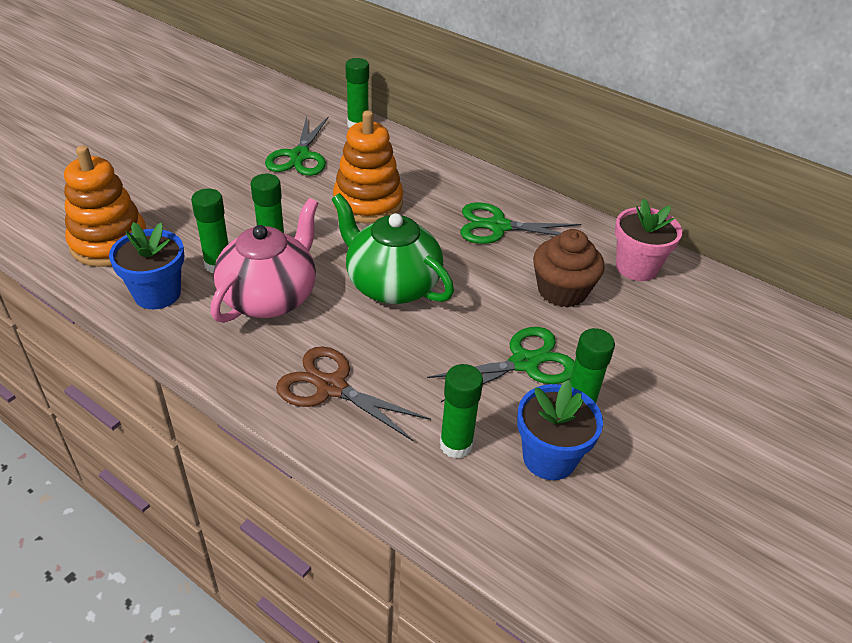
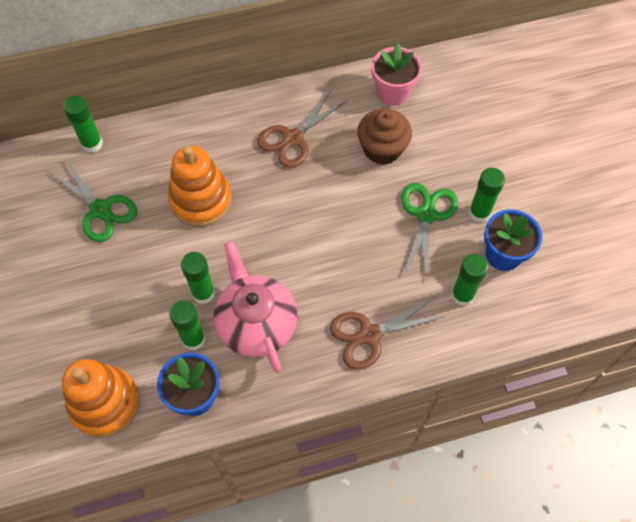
camera: 50 degrees left, 20 degrees up
green teapot [331,193,454,304] -> none
green scissors [460,202,581,244] -> brown scissors [257,91,347,168]

